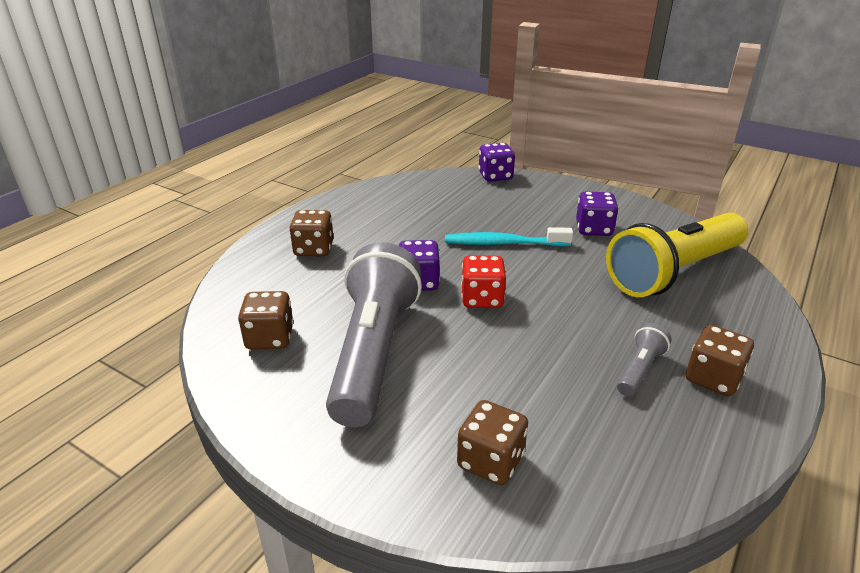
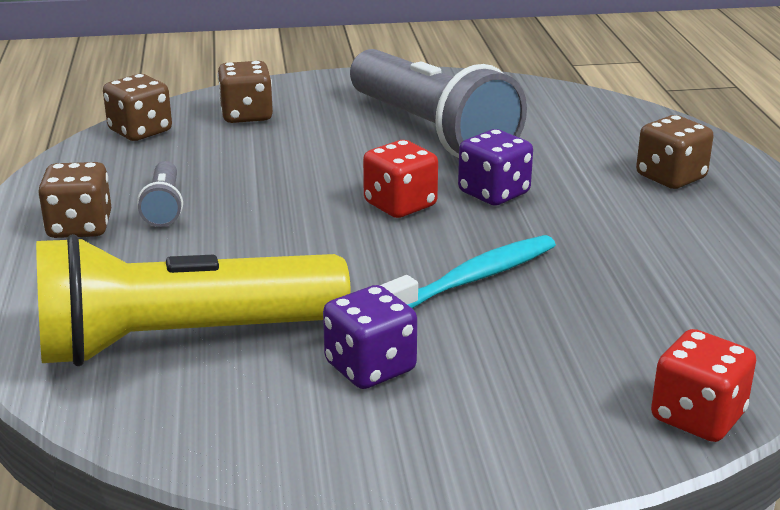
camera: 140 degrees right, 5 degrees down
brown dice [238,291,294,349] -> brown dice moved to [103,74,172,141]
purple dice [479,143,515,182] -> red dice [651,329,756,442]
yellow flashlight [606,213,748,297] -> yellow flashlight turned 120 degrees counterclockwise [36,234,351,366]

